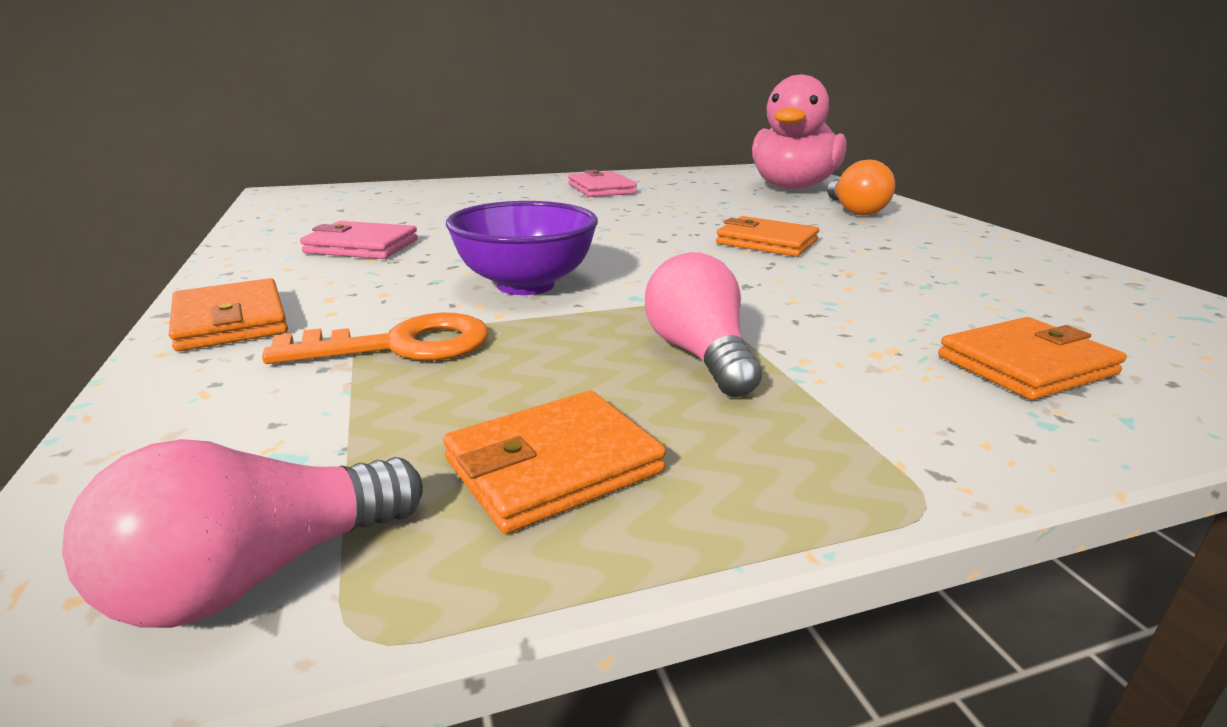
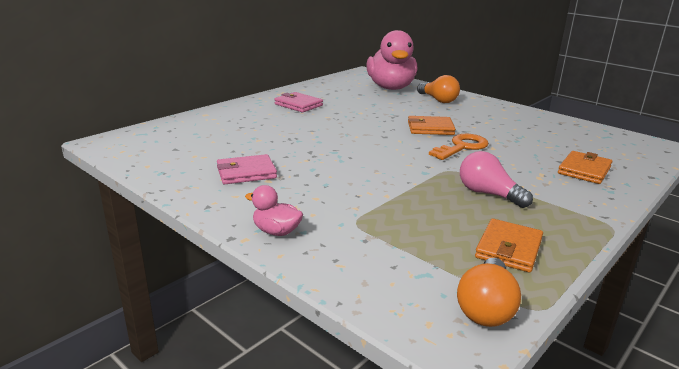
camera: 30 degrees left, 0 degrees up
pink light bulb [62,439,423,628] -> orange light bulb [457,258,521,327]
orange wallet [169,278,288,351] -> pink duck [245,185,303,236]
orange key [262,313,489,364] -> orange key moved to [429,134,489,160]
purple bowl [446,201,598,295] -> none

